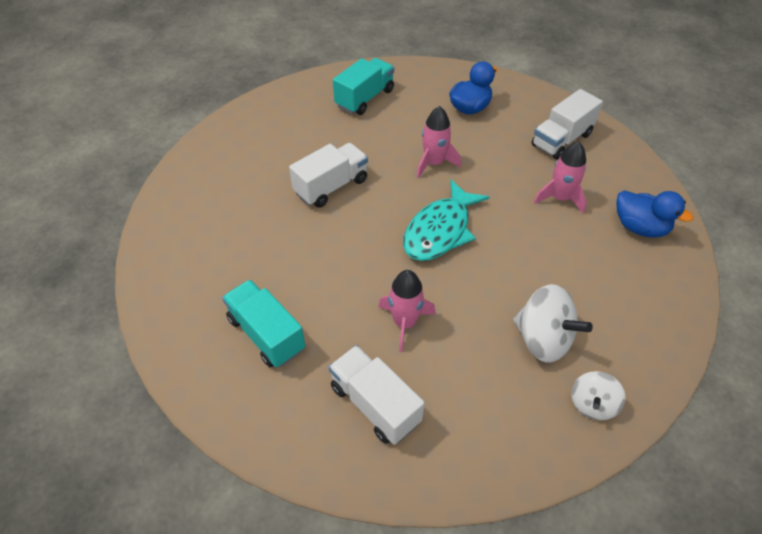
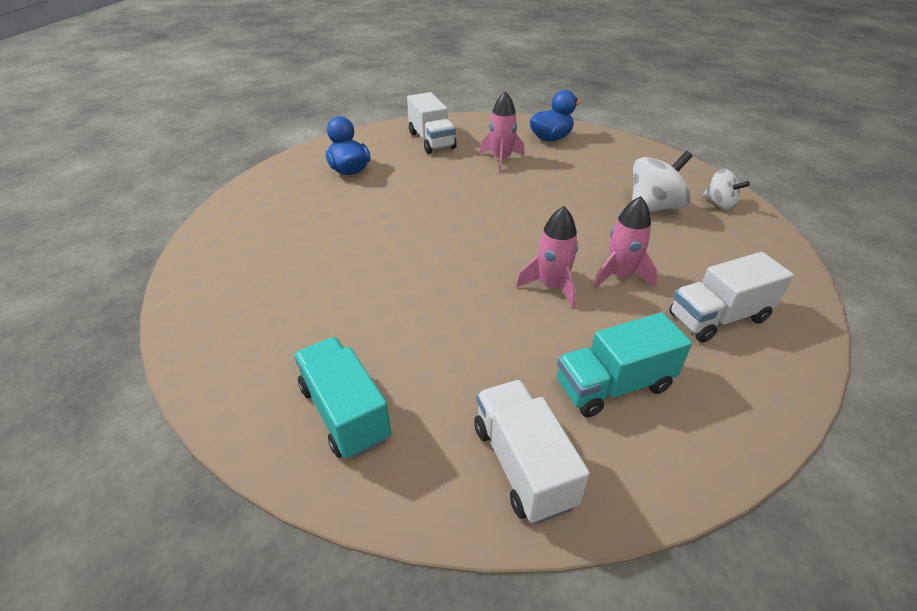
camera: 70 degrees left, 10 degrees down
white truck [289,143,368,208] -> white truck moved to [474,380,590,524]
turquoise truck [333,58,394,115] -> turquoise truck moved to [294,337,391,459]
turquoise fish [403,179,489,261] -> none
pink rocket [417,106,461,178] -> pink rocket moved to [516,206,578,308]

